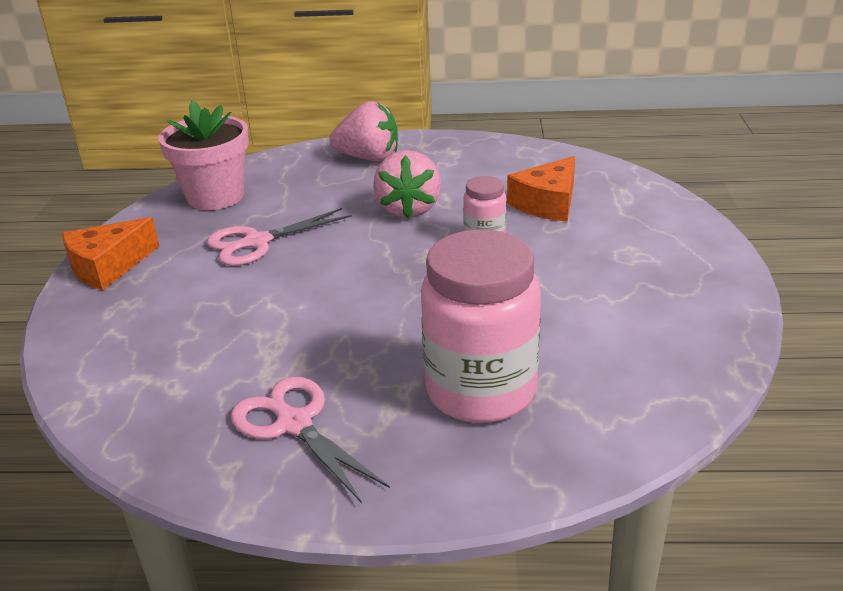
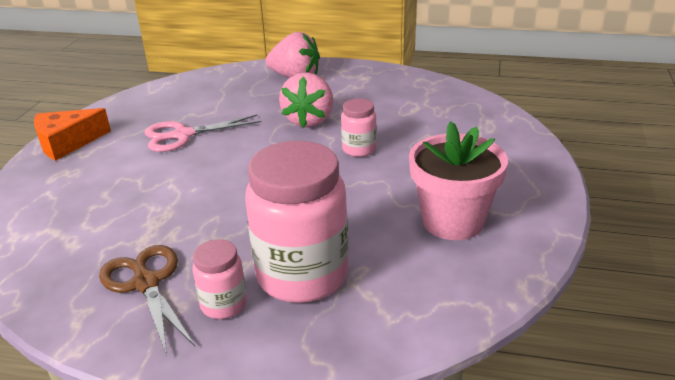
camera: 10 degrees right, 0 degrees up
pink flower pot [158,100,249,210] -> pink flower pot moved to [409,121,508,240]
pink scissors [231,377,390,503] -> brown scissors [99,245,195,355]
orange cheese [507,156,575,222] -> none
none -> pink jar [192,239,247,319]

